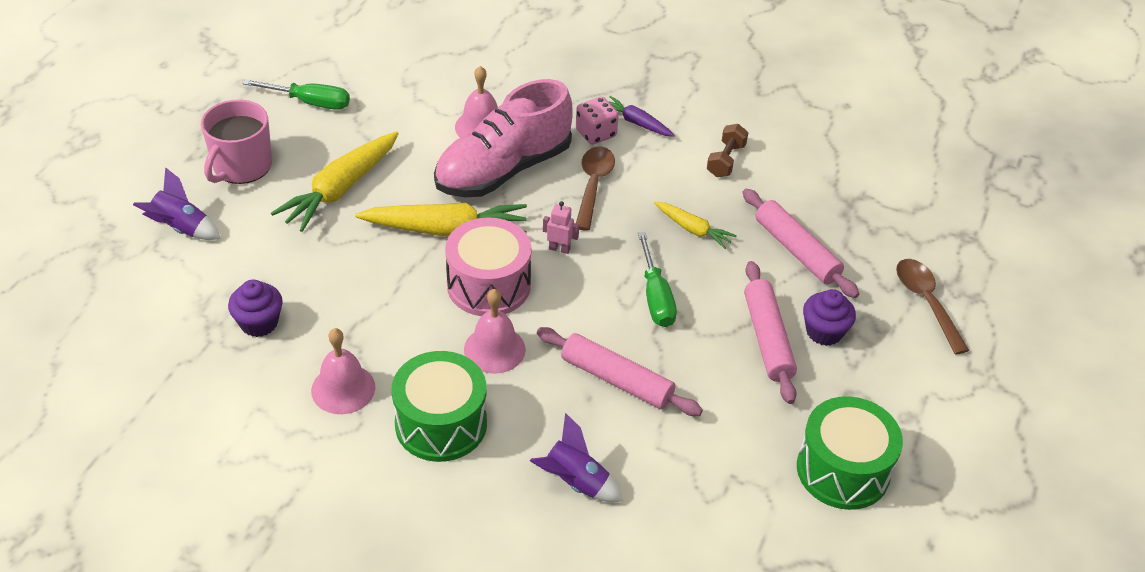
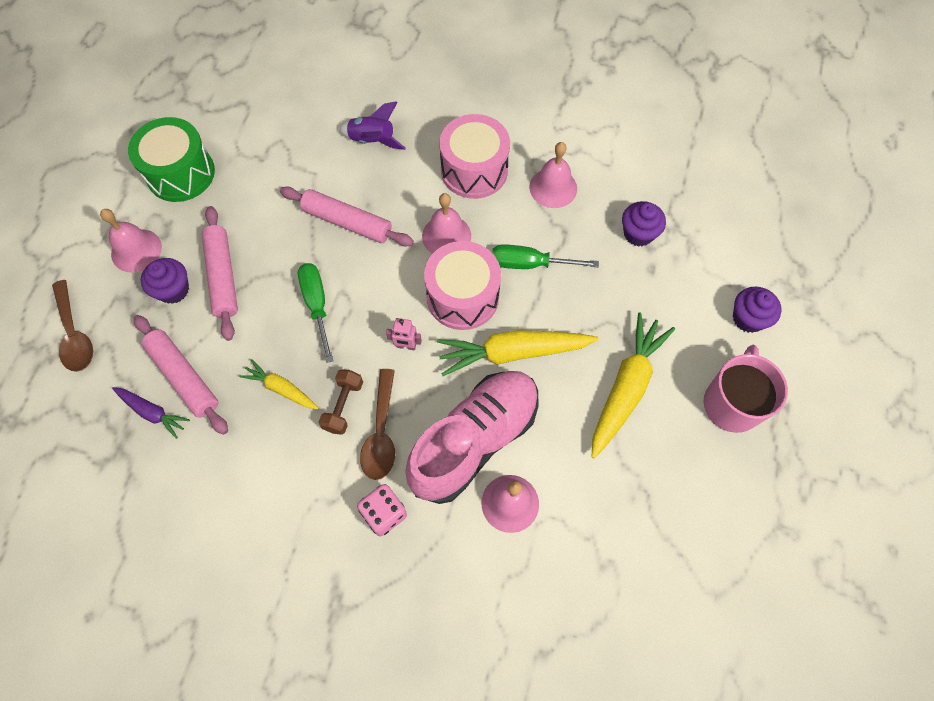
camera: 175 degrees right, 20 degrees up
purple rocket [133,167,221,240] -> purple cupcake [733,287,782,333]
green screwdriver [242,79,350,110] -> green screwdriver moved to [492,244,599,269]
green drum [391,351,487,462] -> pink drum [439,114,510,199]
purple carrot [608,96,675,137] -> purple carrot moved to [112,387,190,439]
brown dumbbell [707,124,748,177] -> brown dumbbell moved to [318,369,363,435]
none -> pink bell [100,209,162,273]

